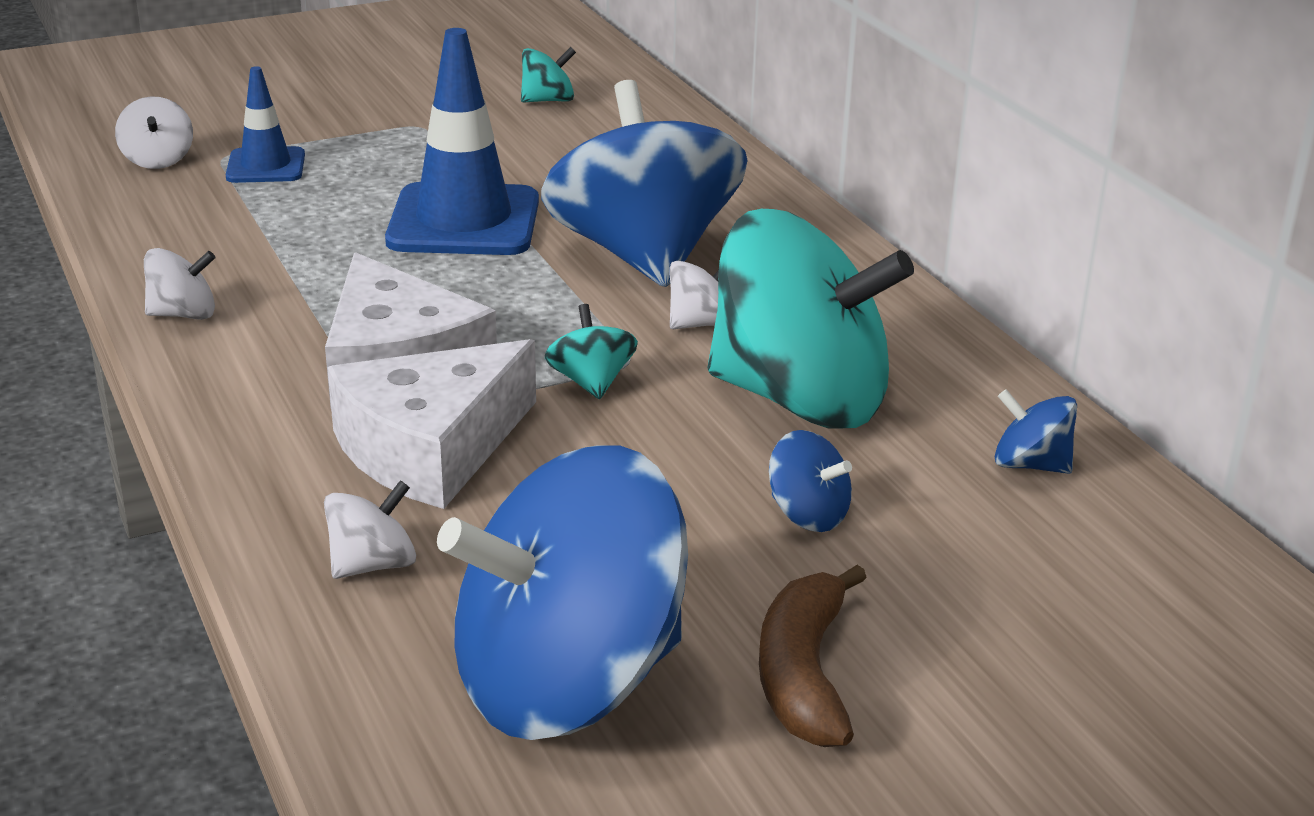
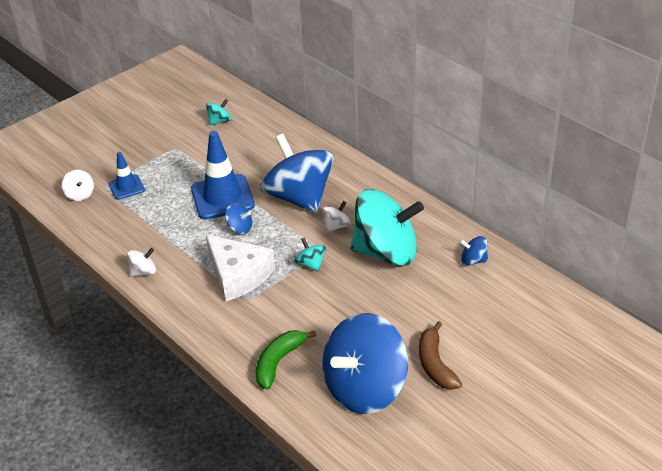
camera: 15 degrees left, 10 degrees up
white spinning top [324,480,416,579] -> green banana [256,330,316,390]
white cheese [327,339,536,509] -> none
blue spinning top [769,430,852,532] -> blue spinning top moved to [225,203,252,234]

